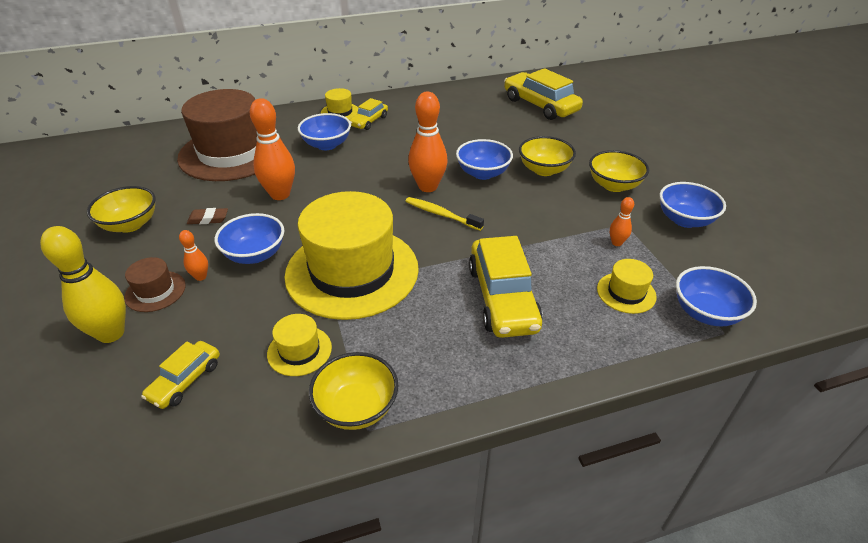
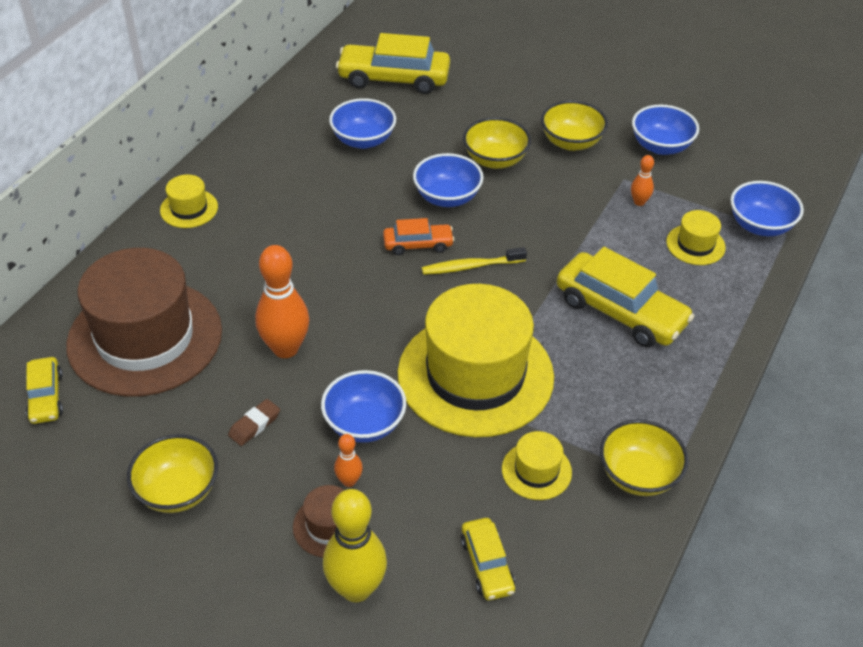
camera: 45 degrees left, 5 degrees up
blue bowl [298,113,351,150] -> blue bowl moved to [329,98,396,149]
yellow car [350,98,388,130] -> yellow car moved to [26,357,63,424]
orange bowling pin [408,92,448,192] -> orange car [383,218,454,255]

